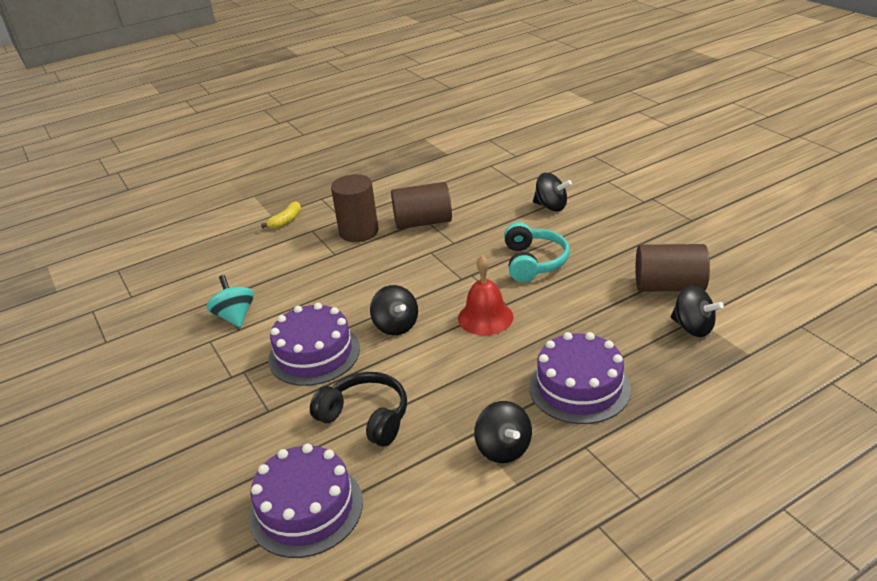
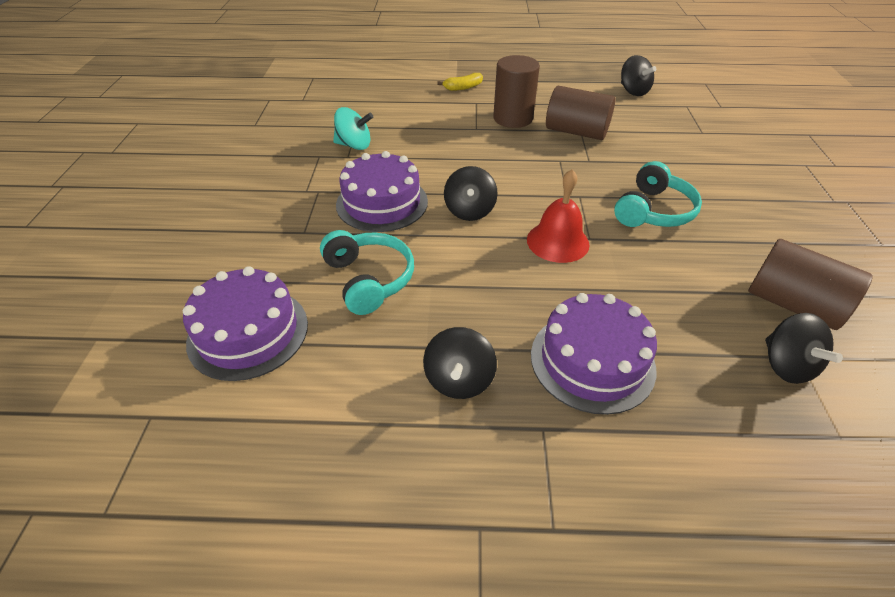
camera: 30 degrees right, 10 degrees up
turquoise spinning top [207,275,254,328] -> turquoise spinning top turned 90 degrees clockwise [333,107,373,150]
black headphones [310,372,407,447] -> turquoise headphones [320,230,414,315]
black spinning top [533,173,572,211] -> black spinning top moved to [621,55,656,96]

